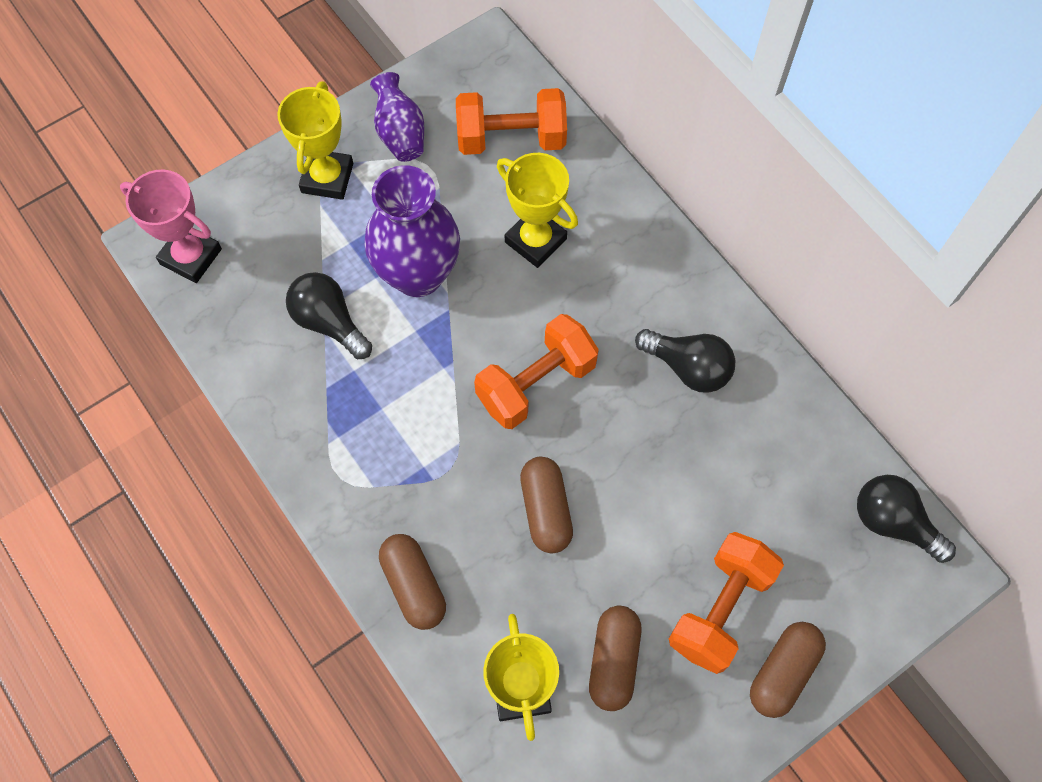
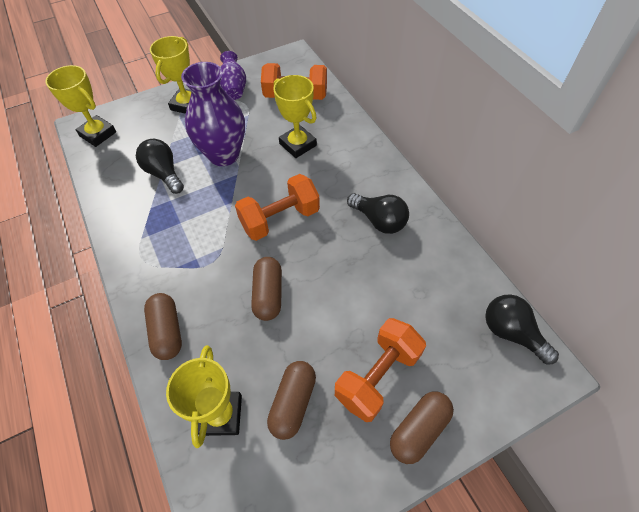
camera: 10 degrees right, 10 degrees down
pink trophy [120,169,222,283] -> yellow trophy [45,65,116,147]

